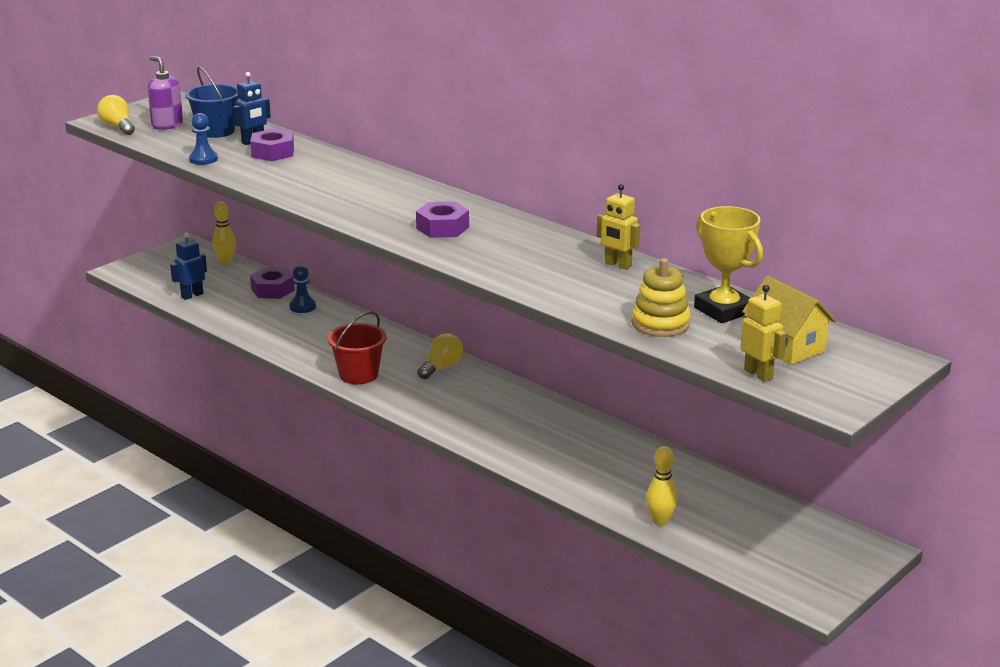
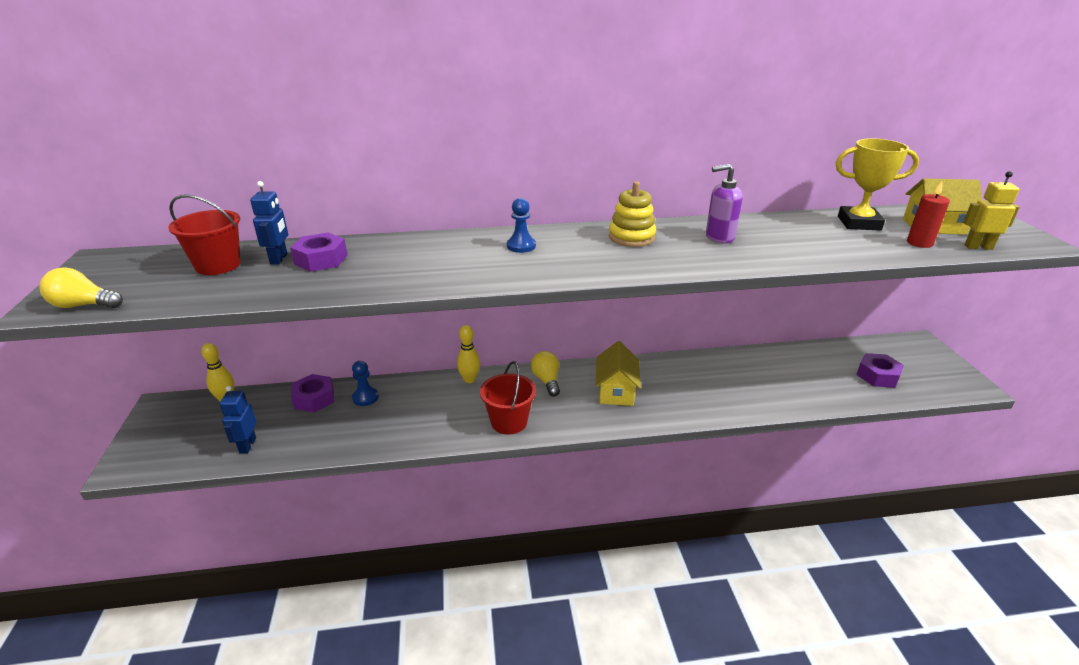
camera: 50 degrees left, 5 degrees up
purple soap dispenser [148,56,183,130] -> purple soap dispenser moved to [706,164,743,244]
blue bucket [185,66,238,138] -> red bucket [168,194,241,275]
blue pawn [189,113,218,165] -> blue pawn moved to [507,198,536,253]
purple nut [416,201,469,238] -> purple nut moved to [856,353,904,388]
yellow robot [597,184,640,270] -> none
yellow stacking toy [632,258,691,337] -> yellow stacking toy moved to [609,181,656,247]
yellow bowling pin [646,446,678,526] -> yellow bowling pin moved to [457,325,480,383]
none -> yellow house [596,341,641,406]
none -> red candle [907,182,950,248]

